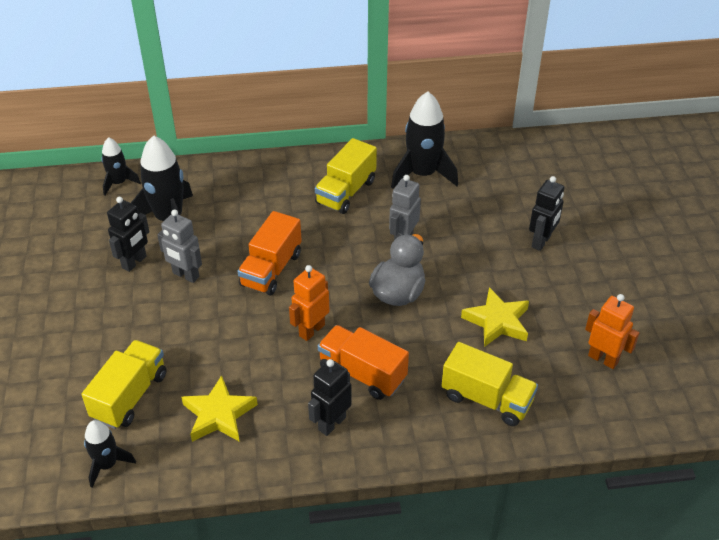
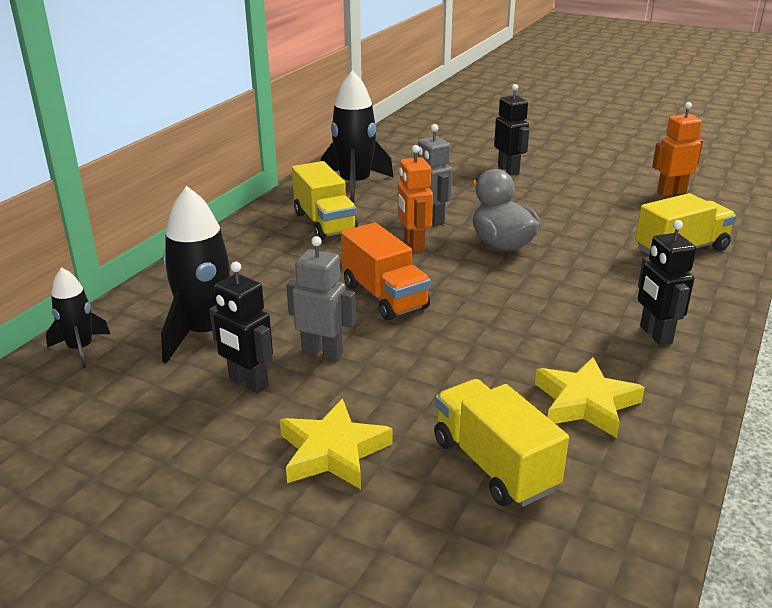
camera: 55 degrees left, 15 degrees down
black rocket [84,420,136,488] -> none
black robot [107,197,149,272] -> black robot turned 150 degrees clockwise [209,262,273,394]
grey robot [157,209,202,283] -> grey robot turned 135 degrees counterclockwise [286,236,356,361]
orange robot [289,265,330,341] -> orange robot moved to [398,145,433,252]
orange truck [318,325,409,400] -> none
yellow star [461,287,529,347] -> yellow star moved to [280,399,393,489]

